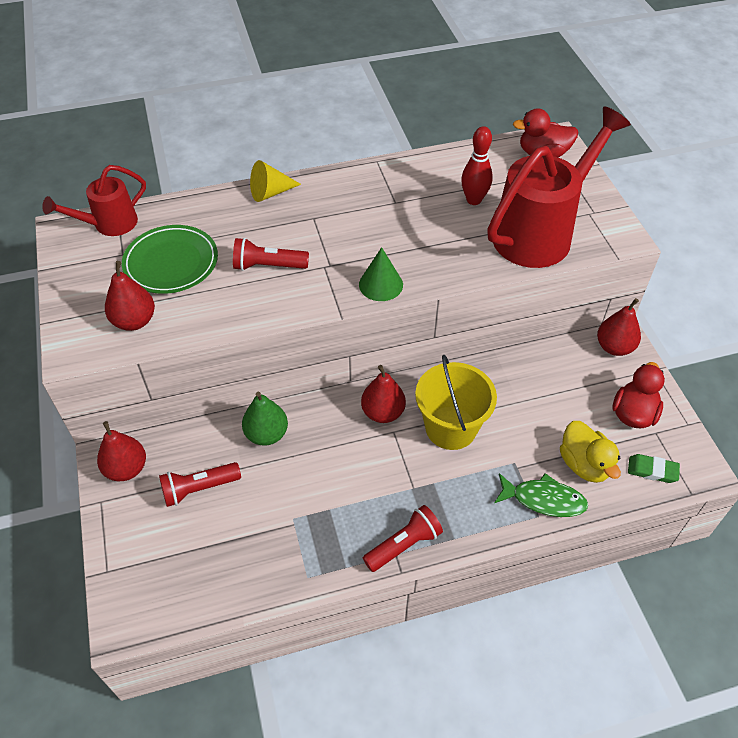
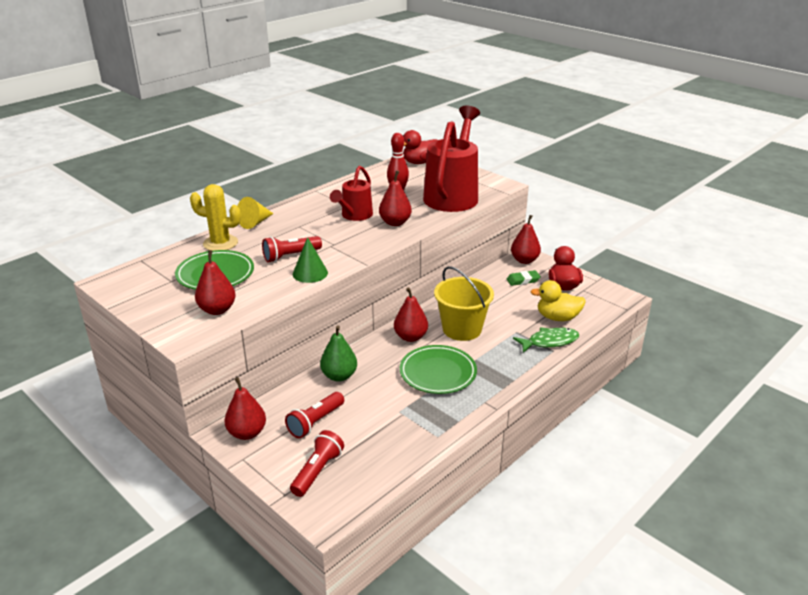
camera: 30 degrees left, 20 degrees down
red watering can [42,165,146,236] -> red watering can moved to [330,166,373,221]
green cone [359,247,403,301] -> green cone moved to [293,237,328,283]
red flashlight [363,505,443,572] -> red flashlight moved to [290,430,344,497]
yellow duck [560,421,621,483] -> yellow duck turned 150 degrees clockwise [531,280,586,321]
green eraser [628,454,680,483] -> green eraser moved to [506,270,541,286]
none -> yellow cactus [190,184,241,251]
none -> red pear [379,170,412,226]
none -> green plate [400,345,477,394]

